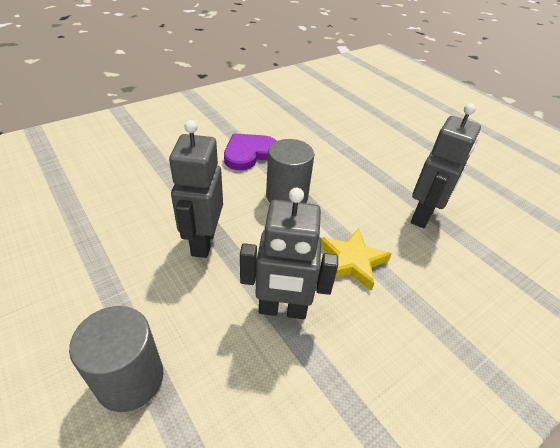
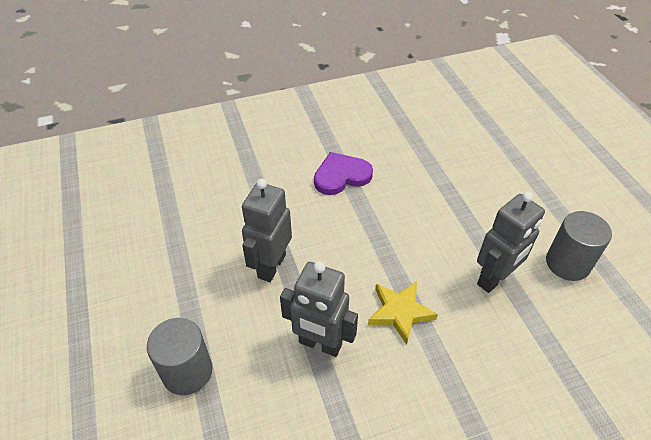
camera: 20 degrees right, 5 degrees up
grey cylinder [266,139,314,203] -> grey cylinder moved to [546,211,612,281]

